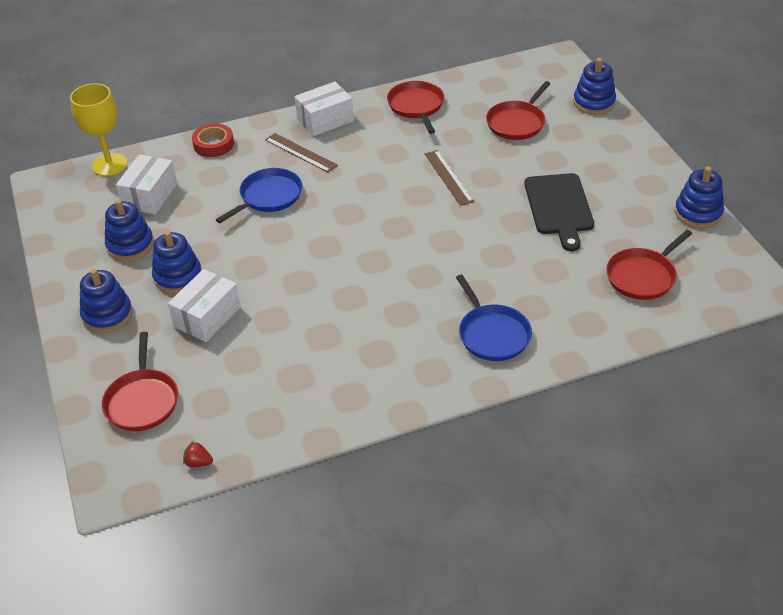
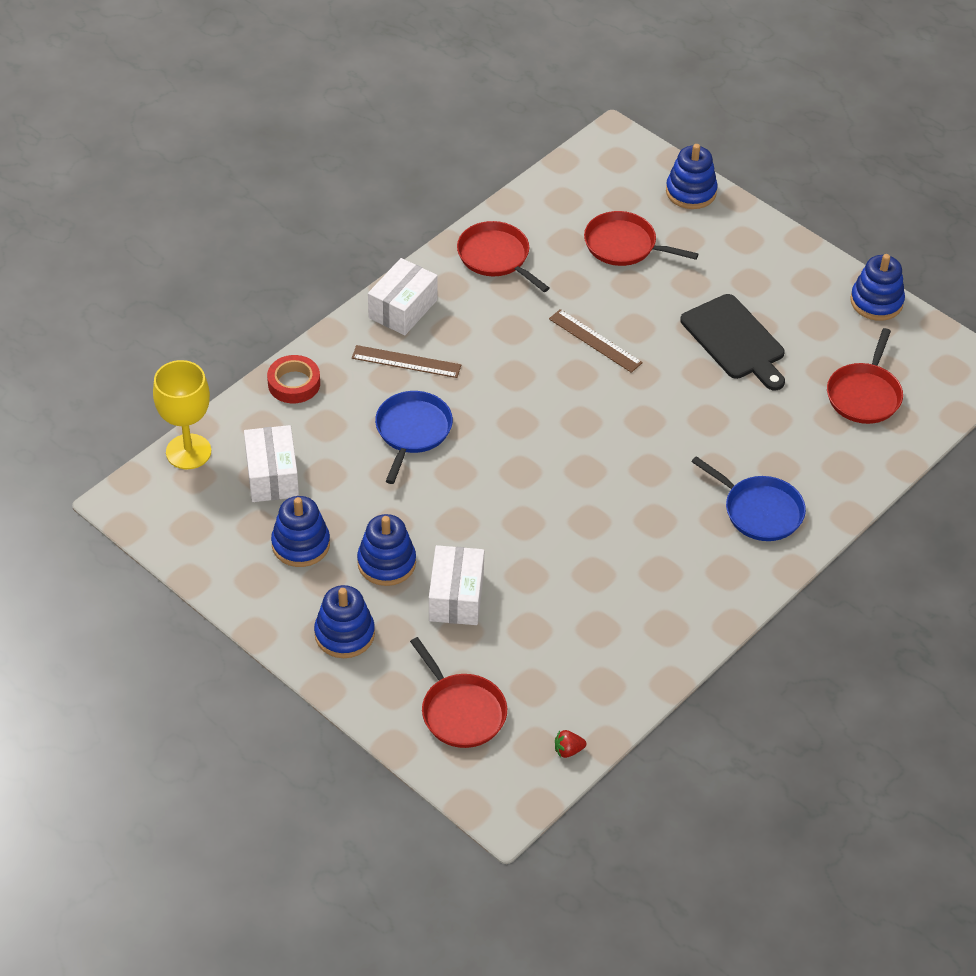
camera: 30 degrees left, 5 degrees up
red pan [486,81,551,140] -> red pan turned 105 degrees clockwise [584,211,698,266]

